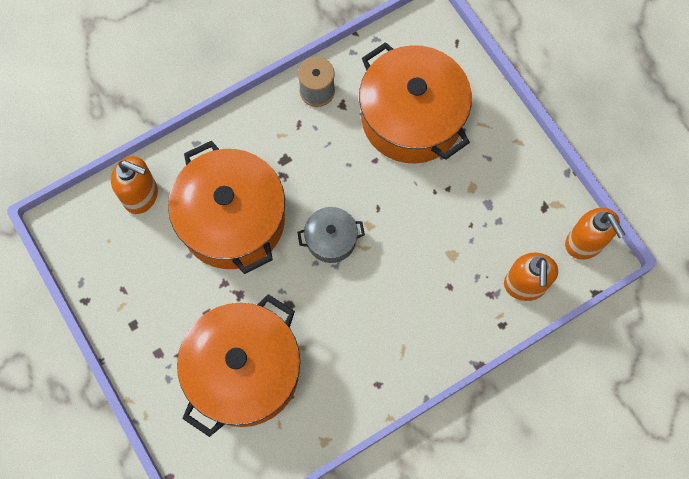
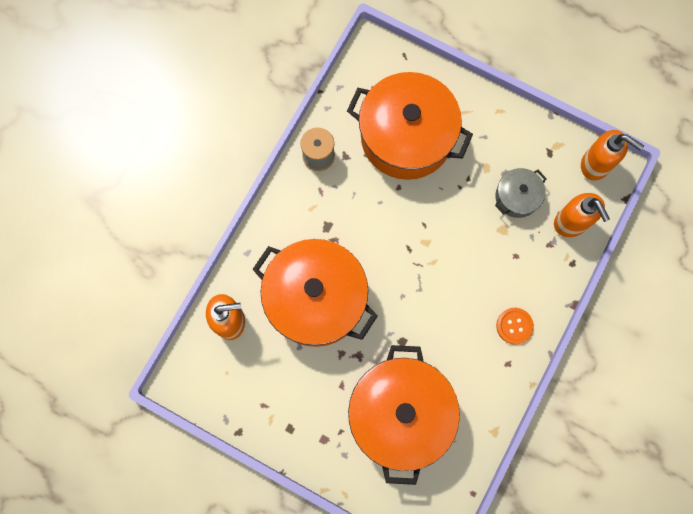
camera: 30 degrees left, 5 degrees up
grey pot [297,207,365,263] -> grey pot moved to [495,168,547,218]
none -> orange button [496,308,534,344]

